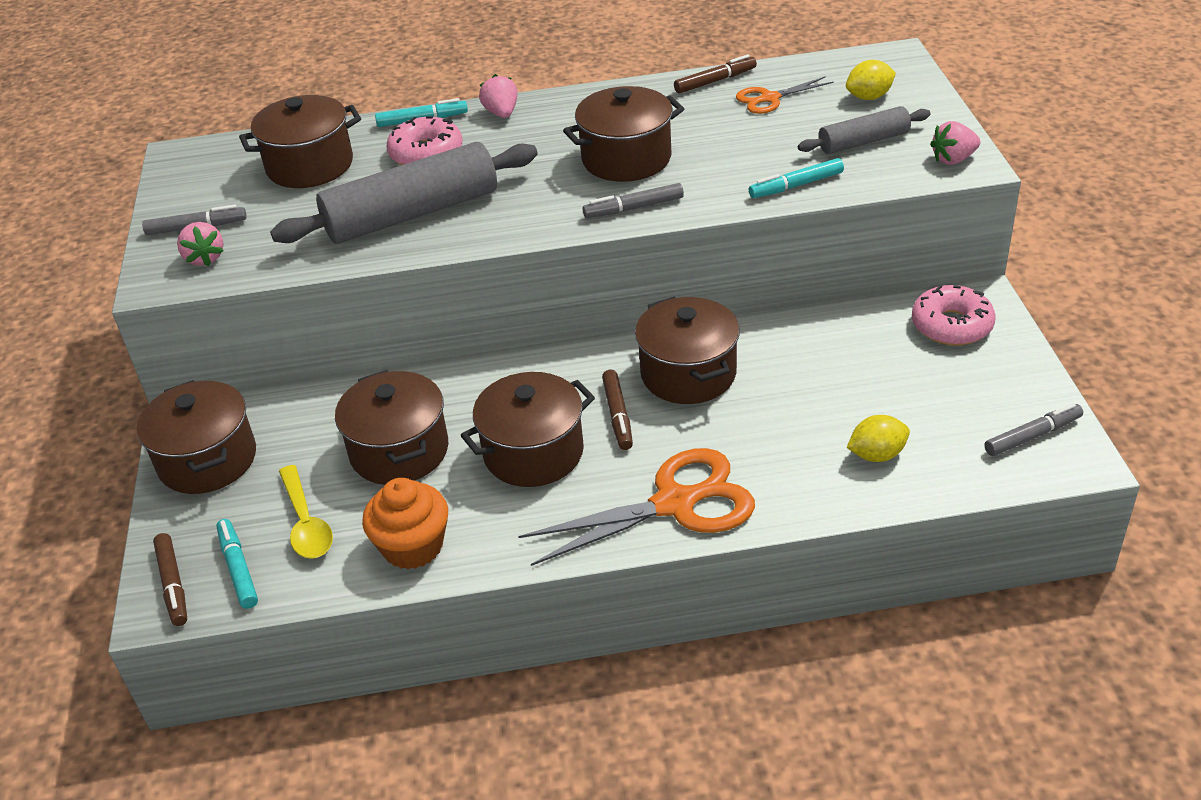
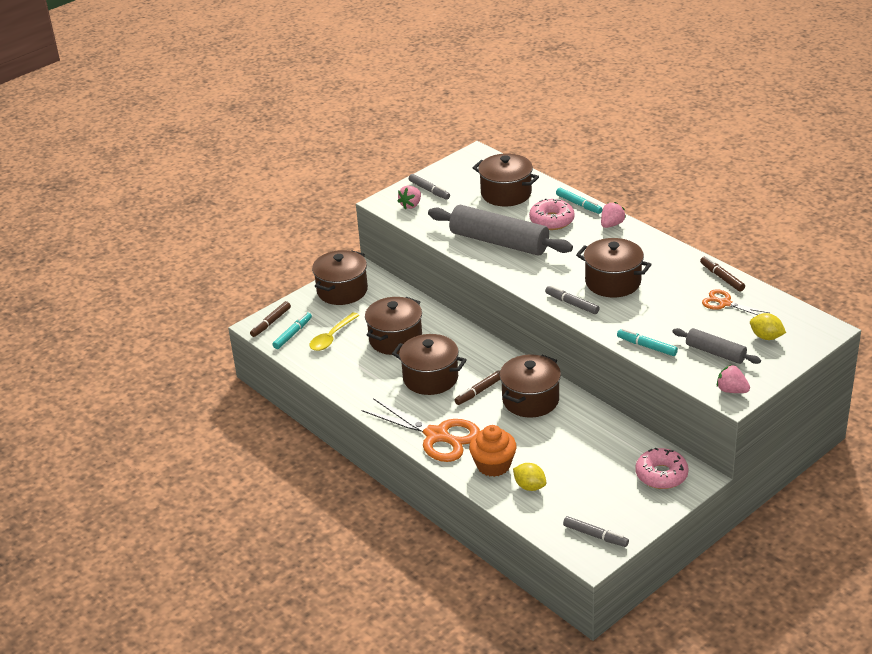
camera: 55 degrees right, 5 degrees down
orange cupcake [362,478,448,569] -> orange cupcake moved to [469,425,517,477]
brown marker [674,54,757,94] -> brown marker turned 150 degrees counterclockwise [700,256,745,292]

